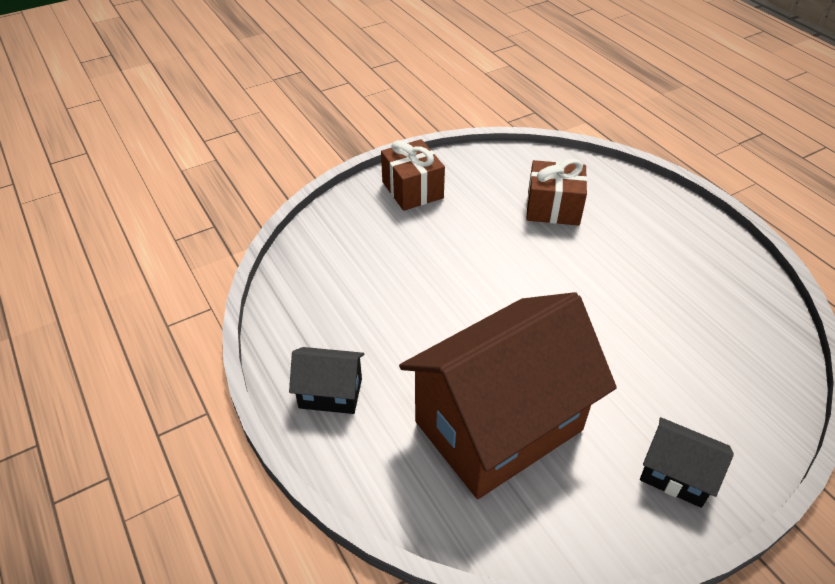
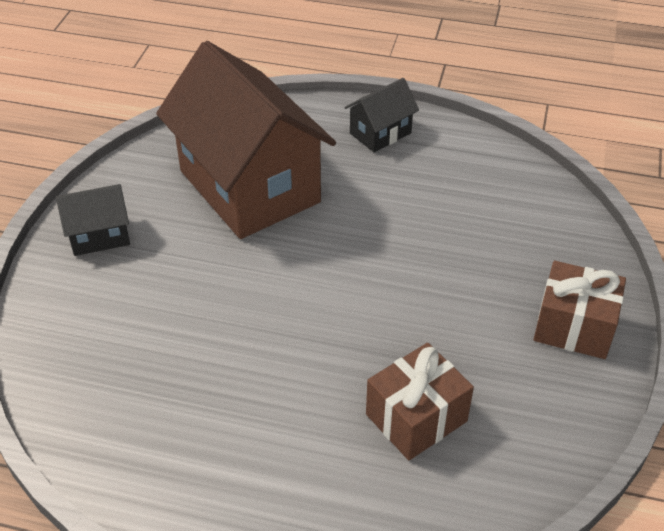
camera: 135 degrees right, 0 degrees up
brown house [399,292,617,499] -> brown house turned 45 degrees counterclockwise [156,41,336,239]

